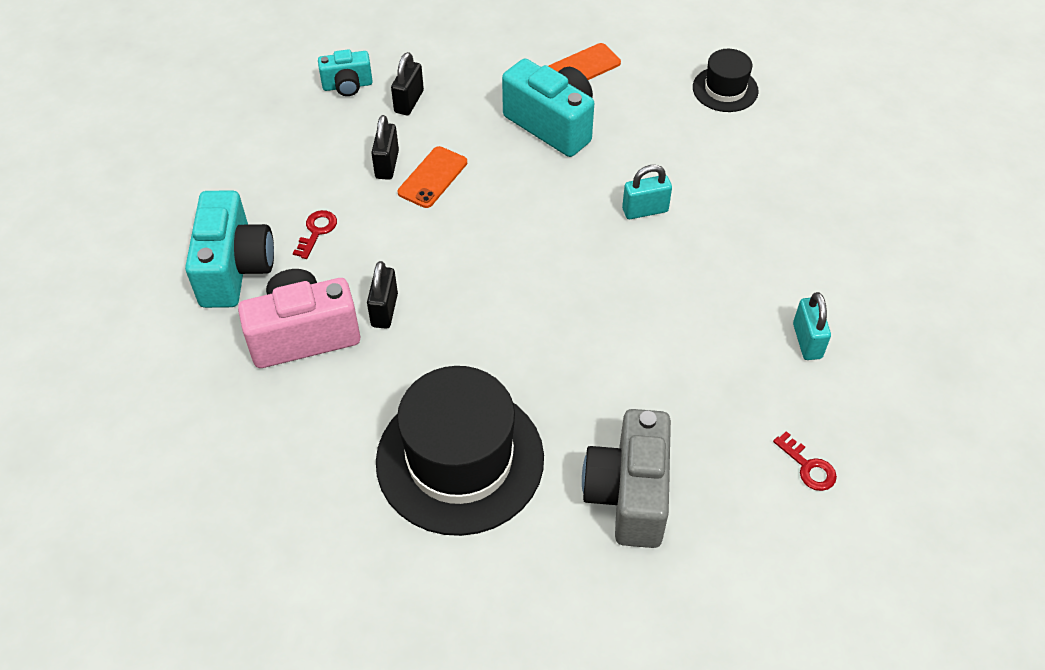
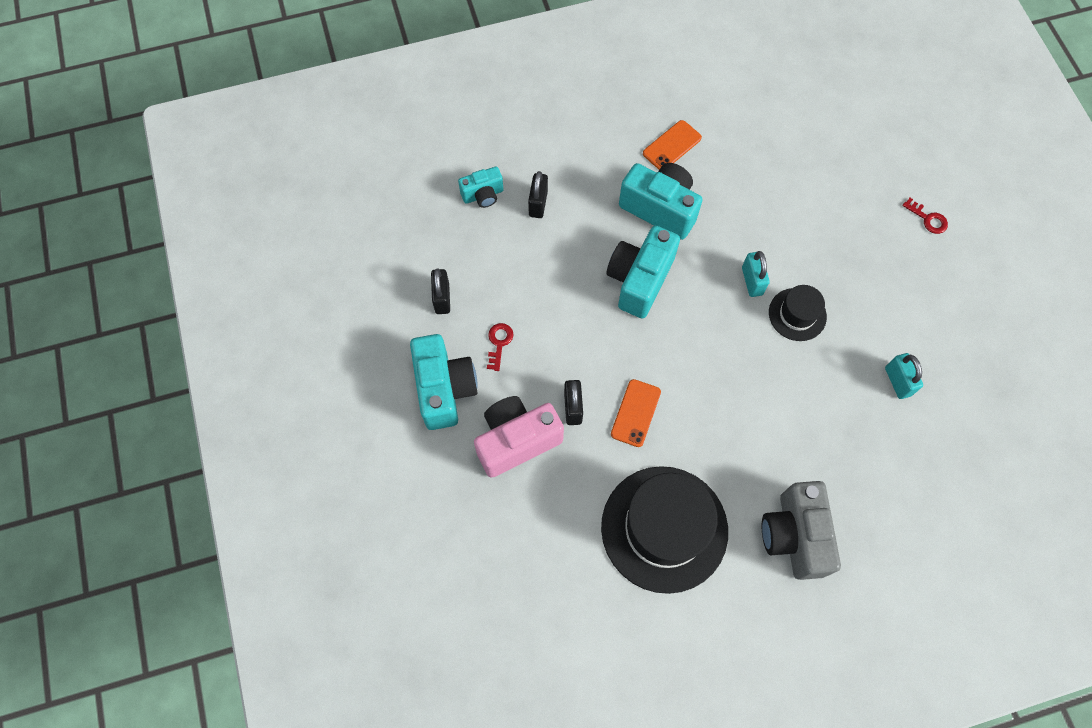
camera: 10 degrees left, 15 degrees up
black padlock [371,115,399,180] -> black padlock moved to [431,268,450,314]
orange phone [398,146,467,208] -> orange phone moved to [611,379,661,447]
turquoise padlock [622,165,672,219] -> turquoise padlock turned 75 degrees counterclockwise [742,251,770,297]
black hat [693,49,759,112] -> black hat moved to [769,285,827,341]
red key [773,431,837,491] -> red key moved to [902,198,948,234]
none -> turquoise camera [606,226,680,319]

